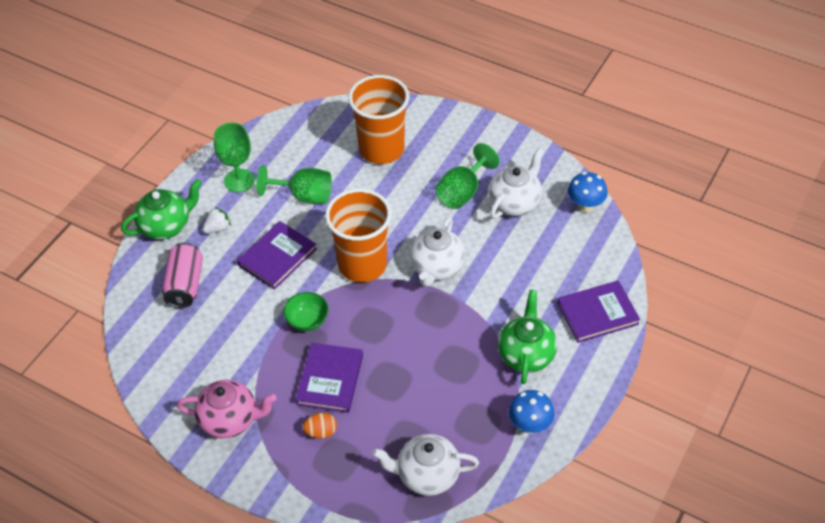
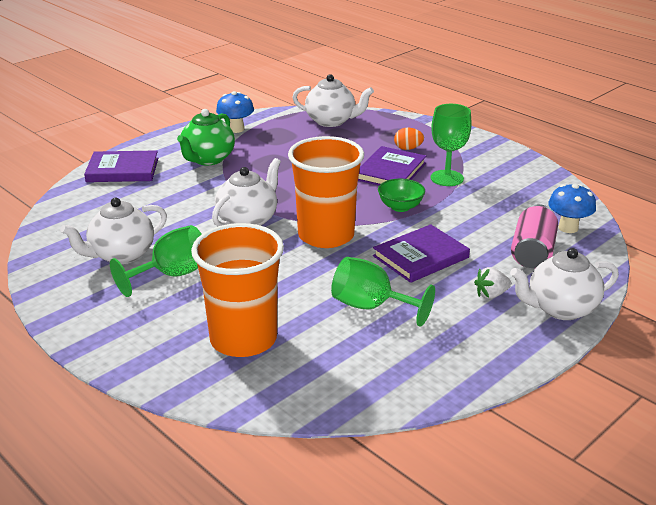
camera: 165 degrees left, 20 degrees down
green teapot [121,179,202,240] -> white teapot [510,248,619,320]
pink teapot [177,380,277,439] -> none
green goblet [214,122,255,192] -> green goblet moved to [431,104,472,186]
blue mushroom [568,172,608,212] -> blue mushroom moved to [548,184,596,233]

